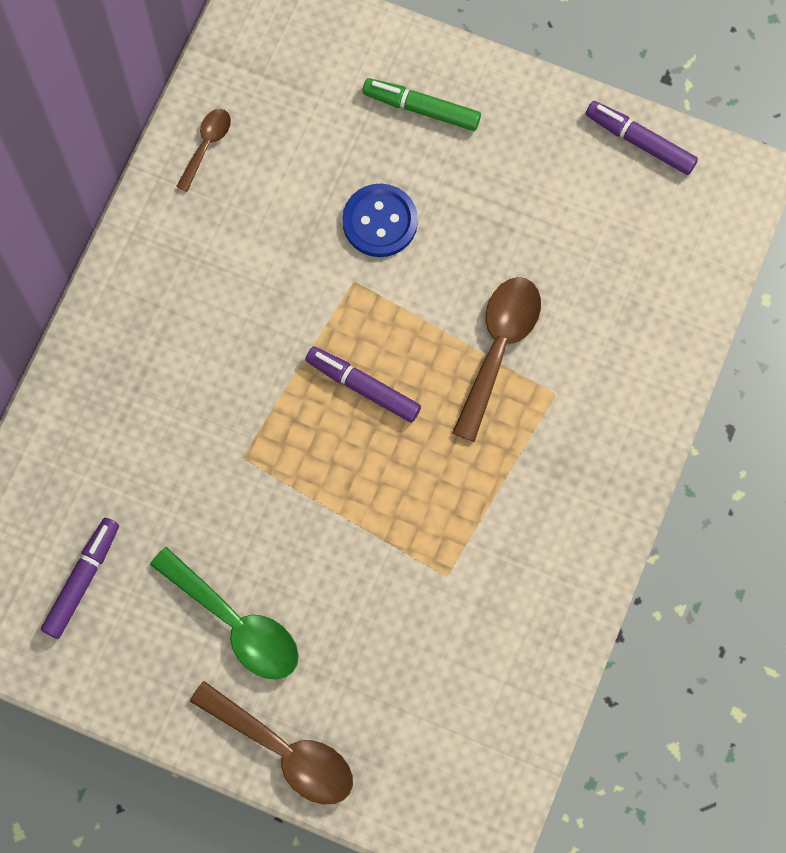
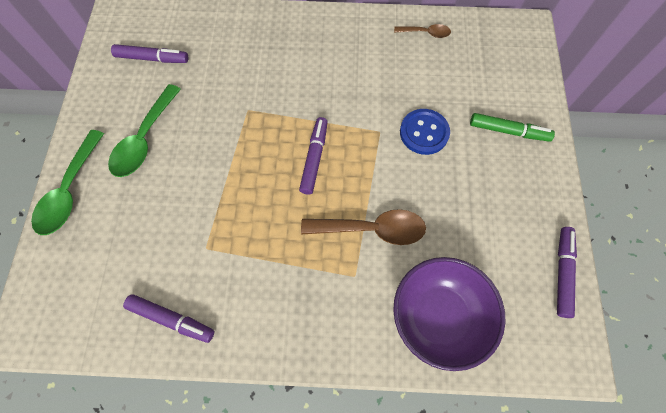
camera: 70 degrees right, 5 degrees down
brown spoon [190,681,353,804] -> green spoon [31,130,104,235]
green marker [362,78,481,131] -> green marker turned 105 degrees clockwise [470,113,555,142]
none -> purple marker [123,294,214,343]
none -> purple bowl [393,257,506,371]

